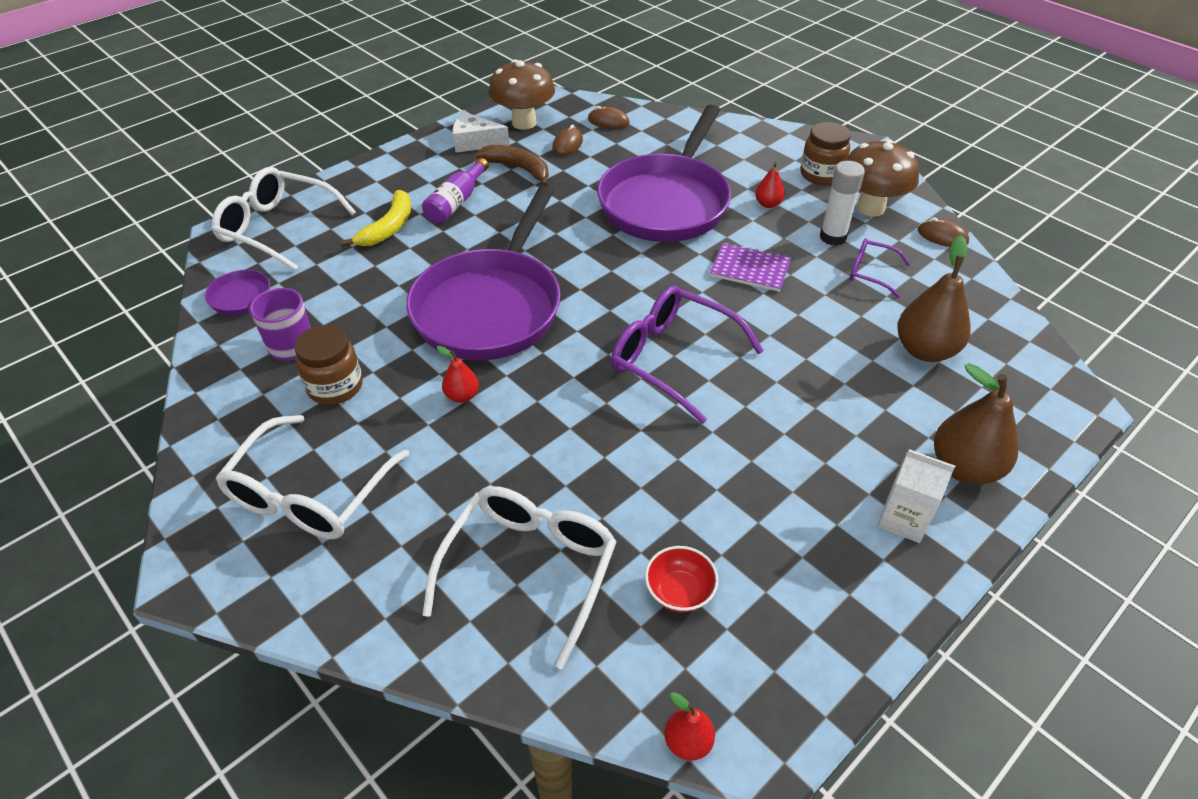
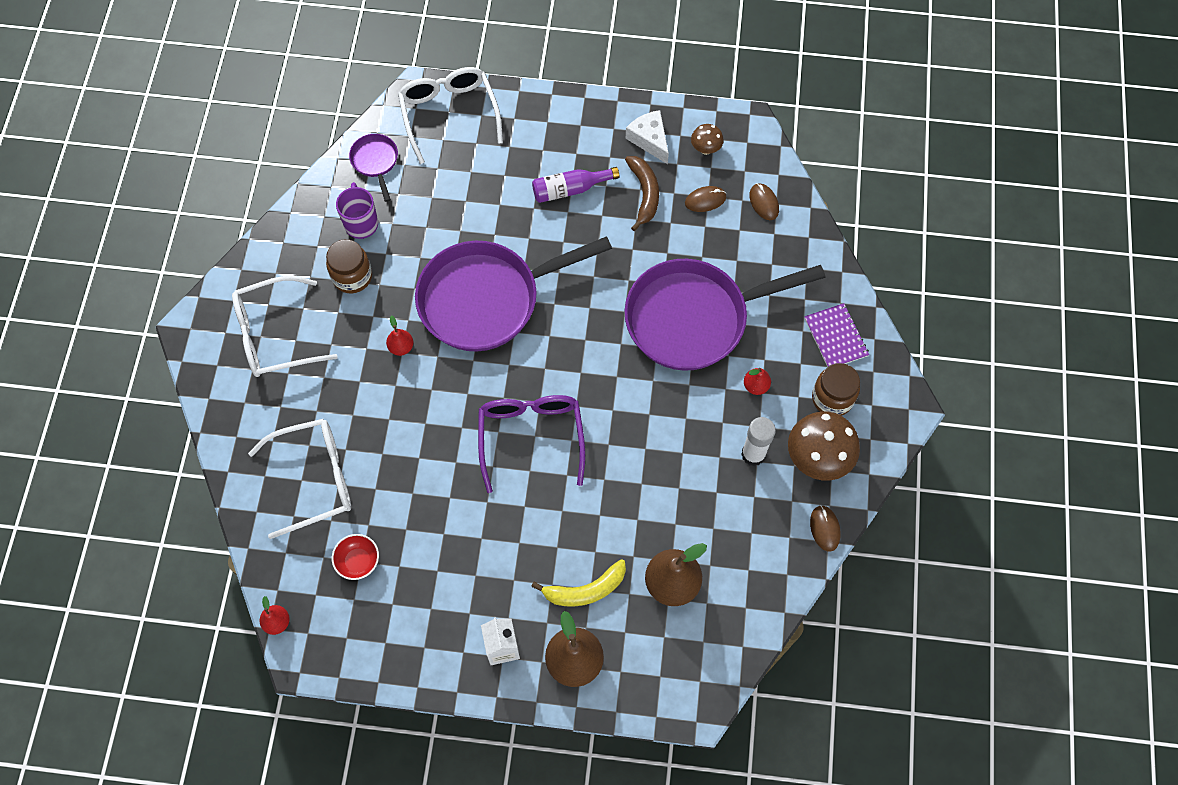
camera: 50 degrees right, 20 degrees up
yellow banana [340,190,411,247] -> yellow banana moved to [531,559,626,607]
brown mushroom [489,59,555,130] -> brown mushroom [691,124,724,155], size x0.51
purple notebook [710,243,791,292] -> purple notebook moved to [804,303,869,367]
purple glasses [850,238,911,298] -> none

